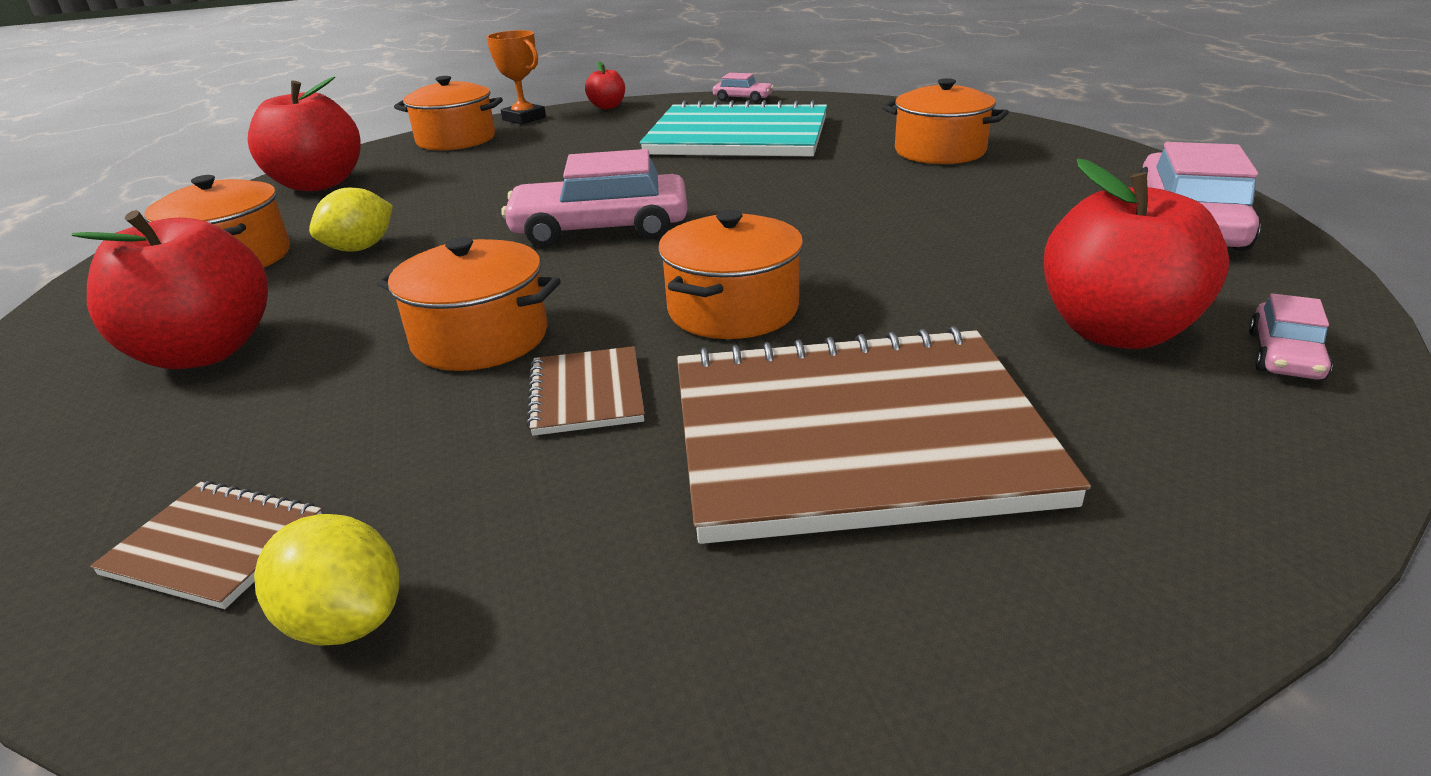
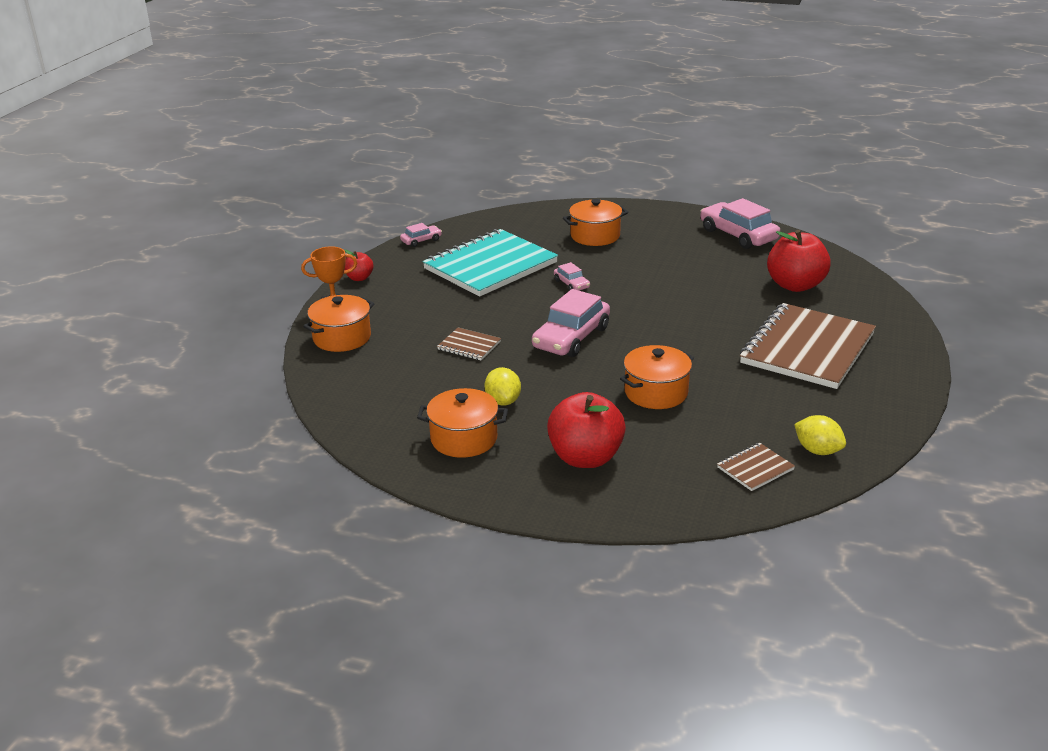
camera: 55 degrees left, 0 degrees up
red apple [247,76,361,191] -> none
yellow lemon [254,514,399,646] -> yellow lemon turned 60 degrees clockwise [794,415,846,455]
brown notebook [526,346,645,436] -> brown notebook moved to [437,328,501,360]
orange pot [658,210,803,339] -> none
pink car [1249,293,1333,380] -> pink car moved to [554,262,590,291]

